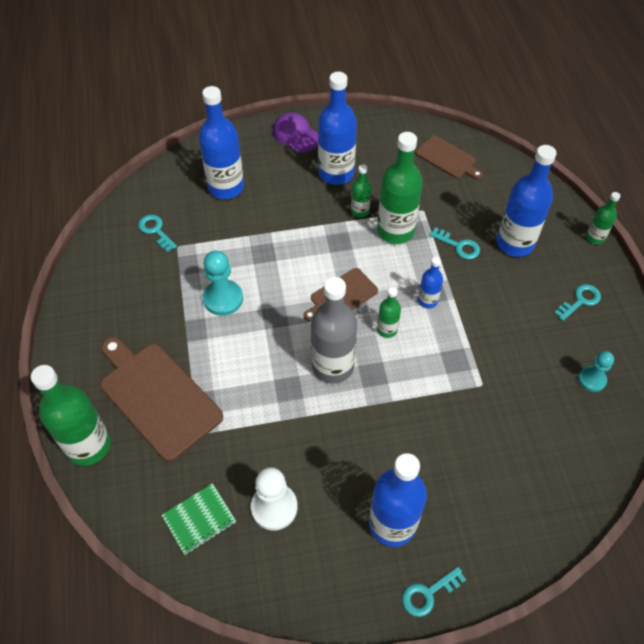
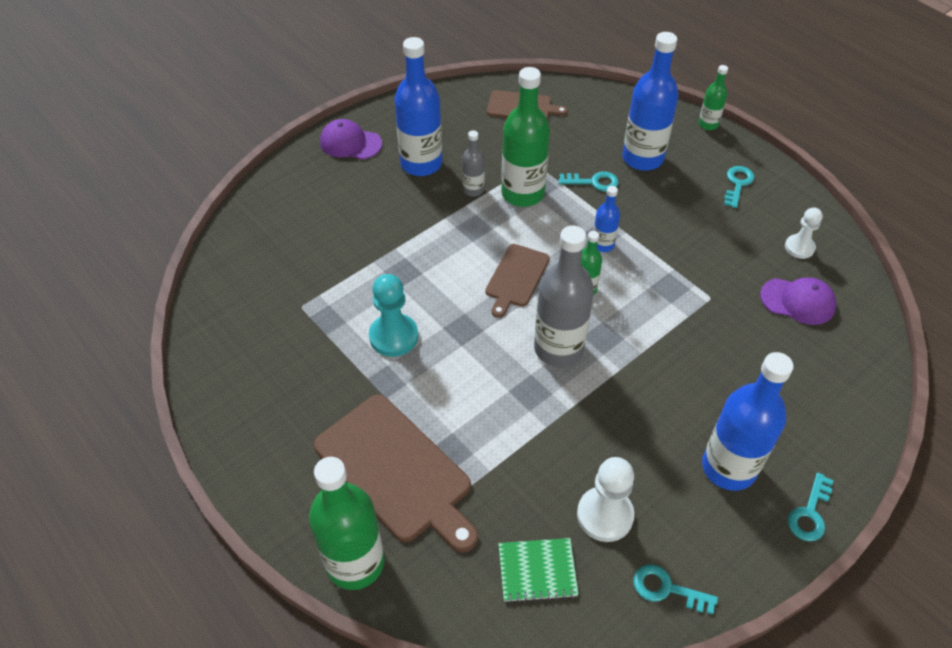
camera: 30 degrees left, 5 degrees down
brown cutting board [100,337,223,462] -> brown cutting board turned 150 degrees counterclockwise [314,394,478,552]
turquoise key [139,215,177,252] -> turquoise key moved to [633,564,718,614]
green notebook [162,483,236,555] -> green notebook turned 60 degrees clockwise [498,538,579,603]
blue bottle [199,86,244,199] -> none
green bottle [351,165,371,218] -> grey bottle [462,130,485,196]
turquoise pawn [578,351,614,392] -> white pawn [785,207,823,259]
none -> purple cap [760,278,836,325]

